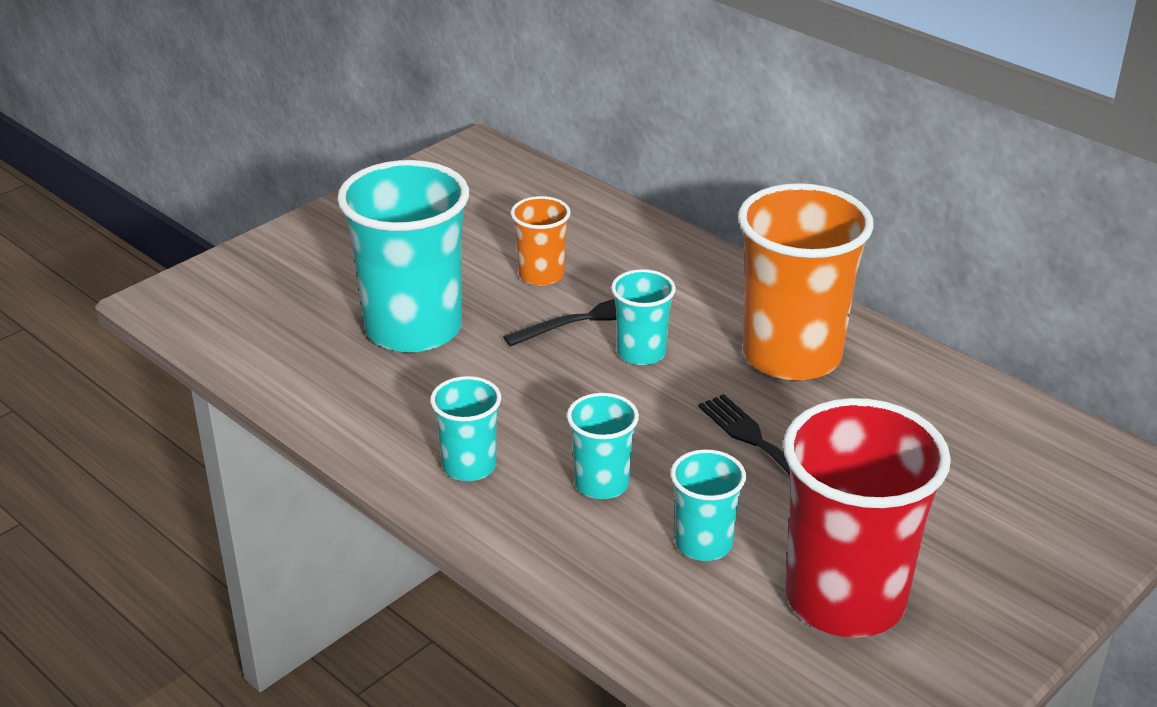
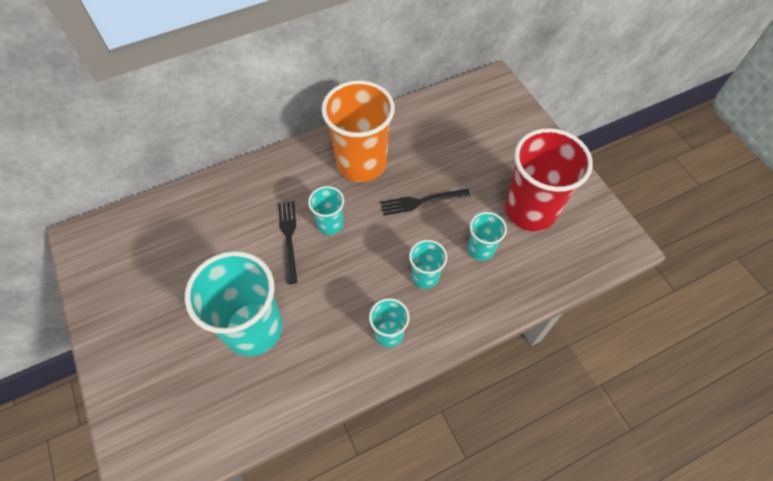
camera: 70 degrees left, 25 degrees up
orange cup [511,196,571,286] -> none

